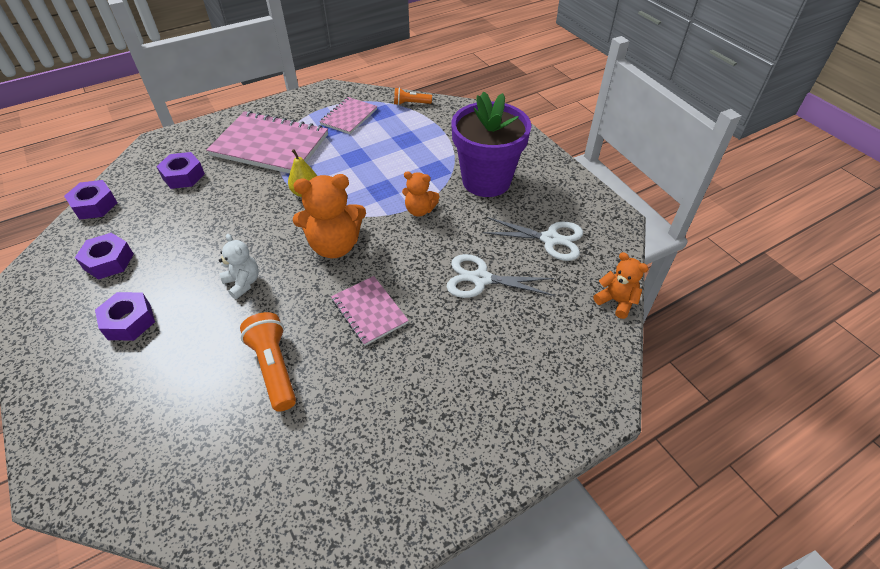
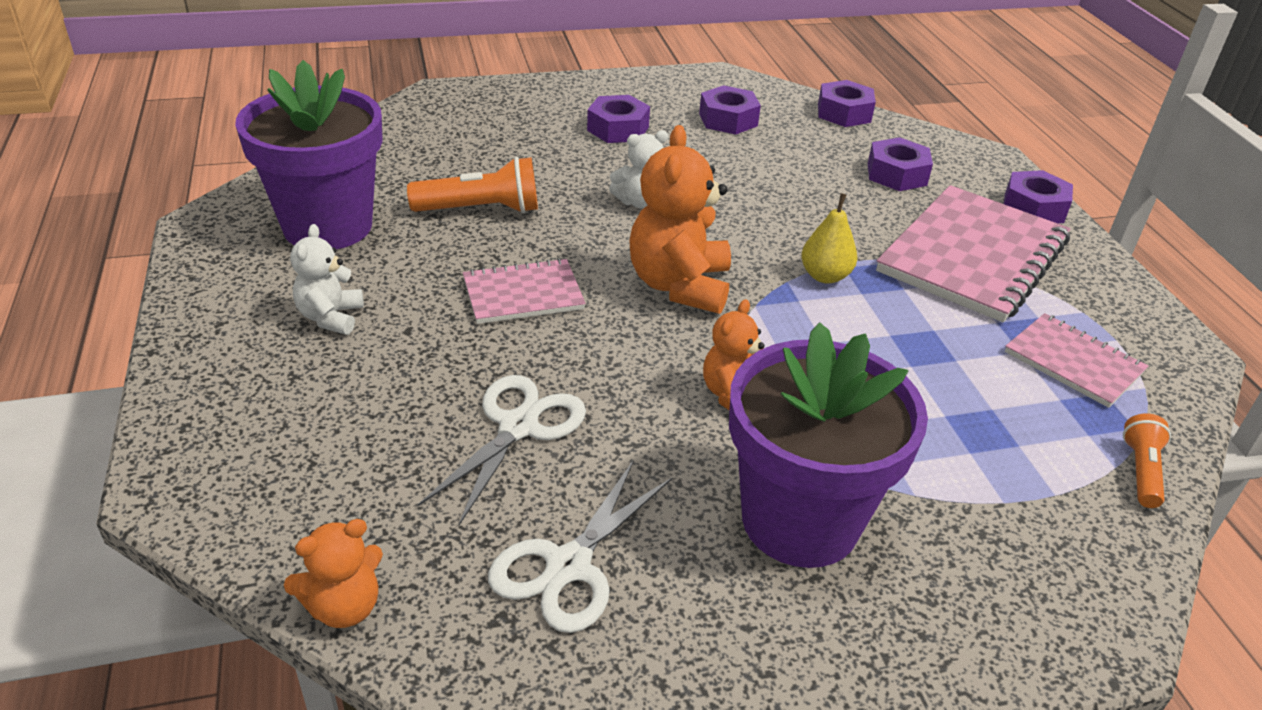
camera: 105 degrees right, 10 degrees down
none -> purple flower pot [235,60,383,250]
none -> white teddy bear [290,224,364,335]
none -> purple nut [1003,170,1073,224]

